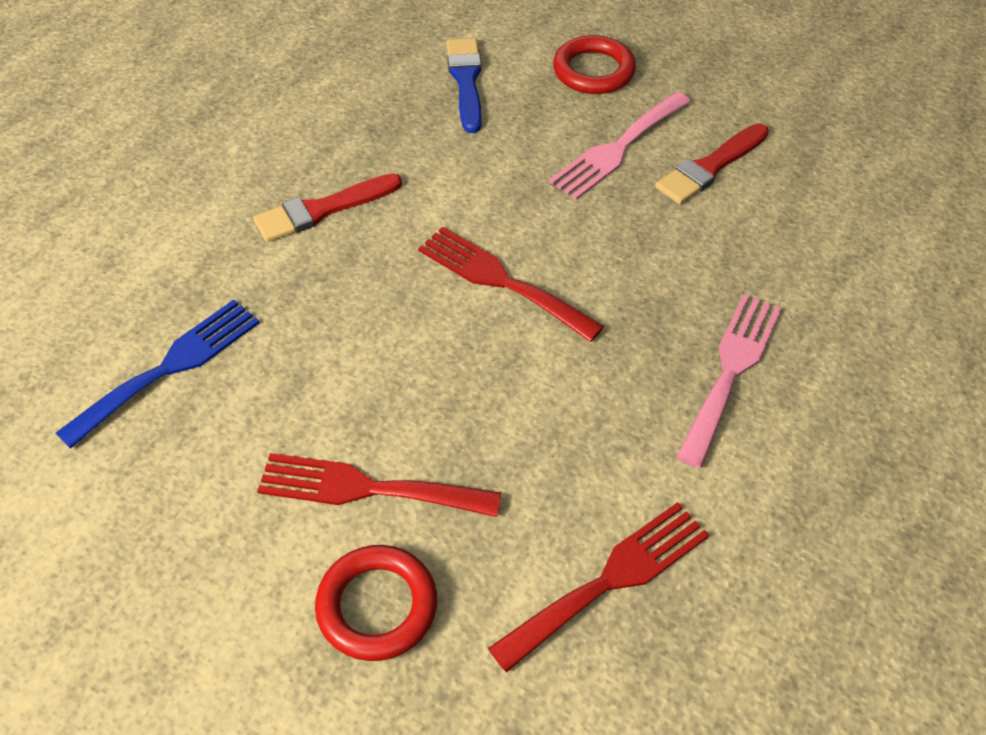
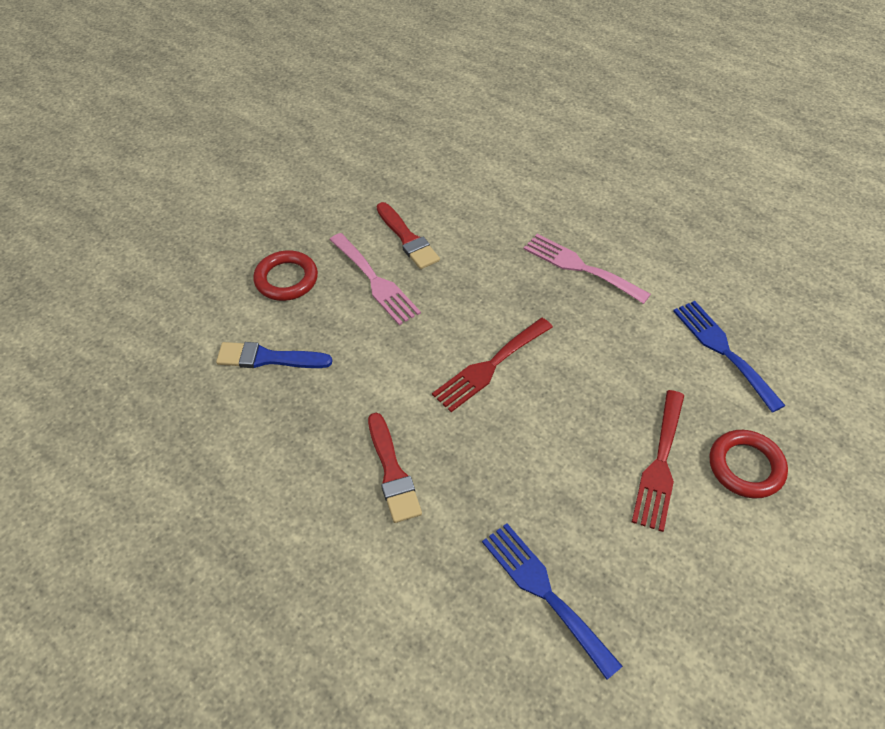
camera: 80 degrees left, 0 degrees up
red fork [488,502,709,673] -> blue fork [673,301,786,413]

